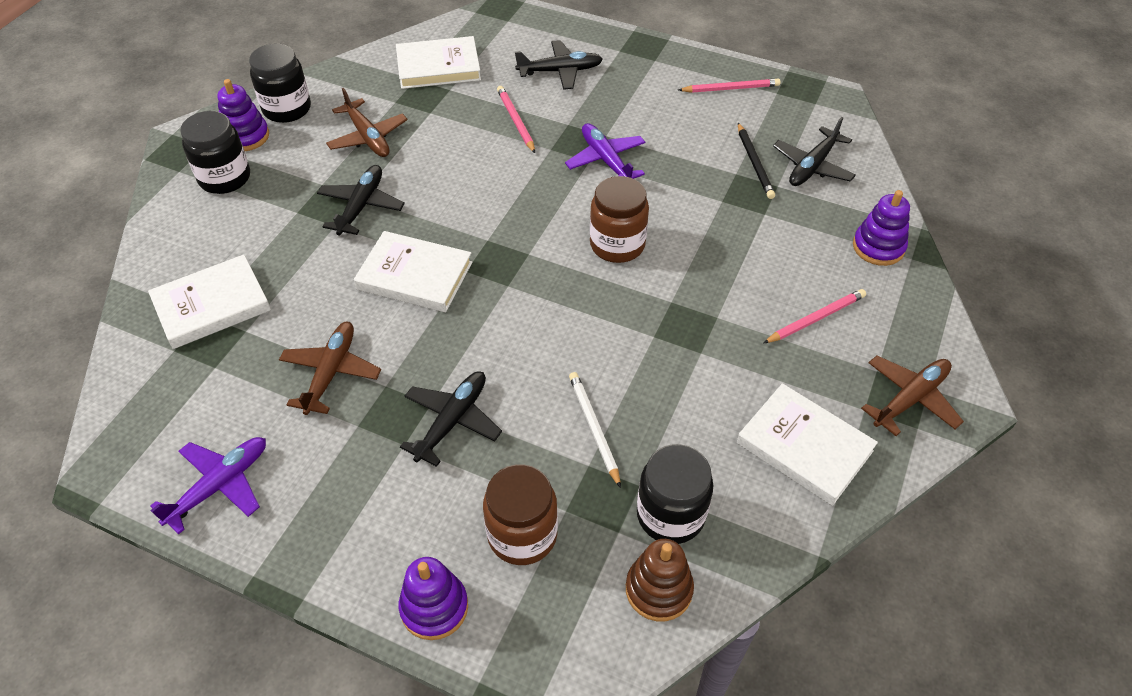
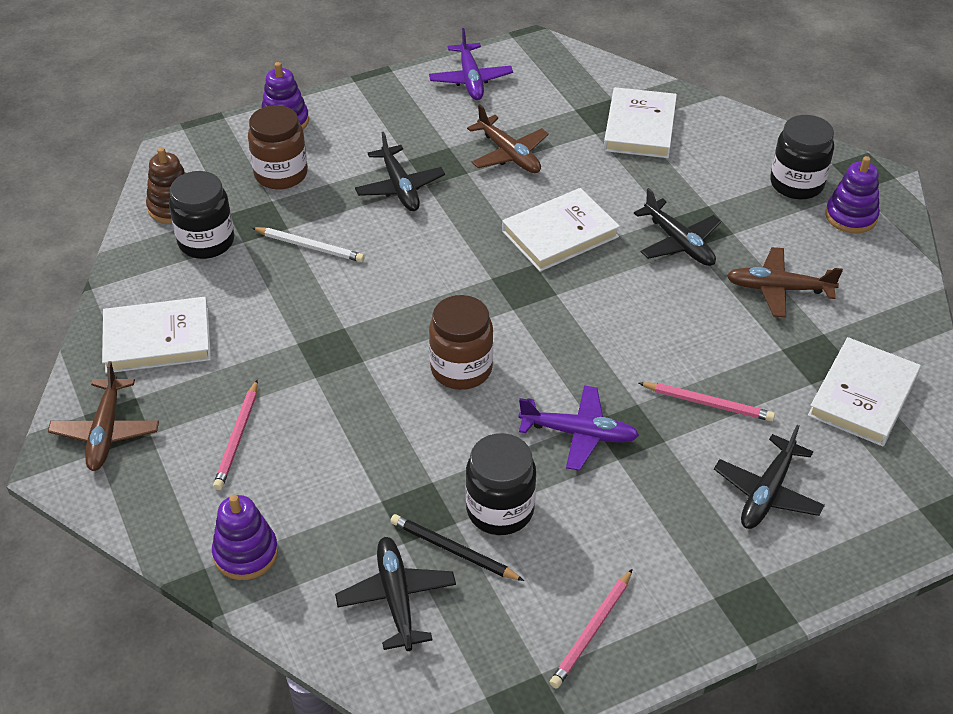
camera: 130 degrees right, 5 degrees down
black jar [249,44,311,123] -> black jar moved to [466,433,536,535]

